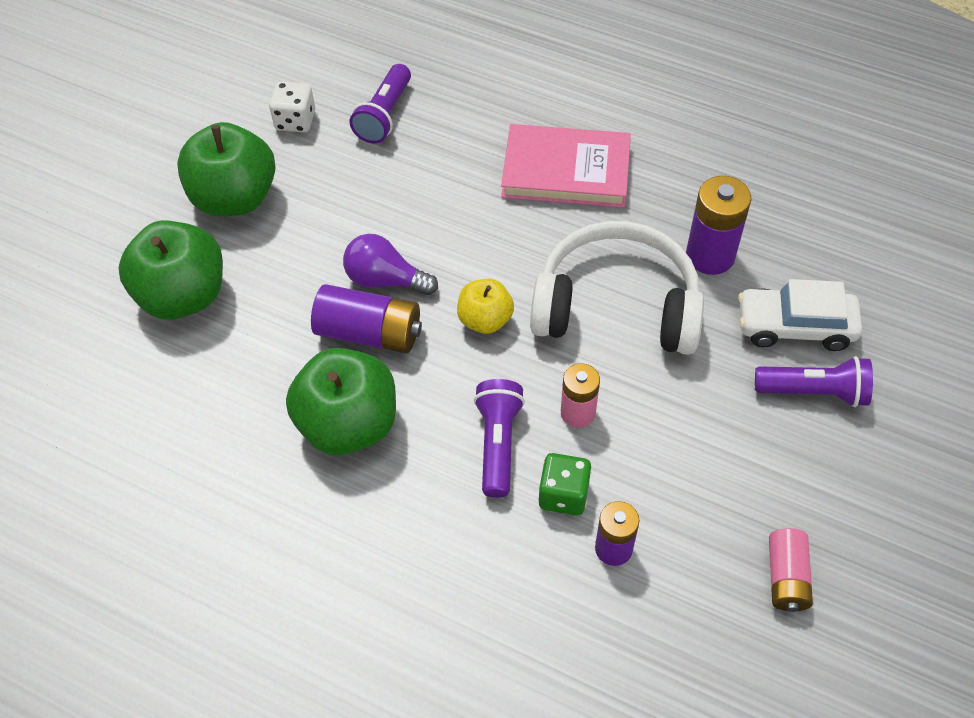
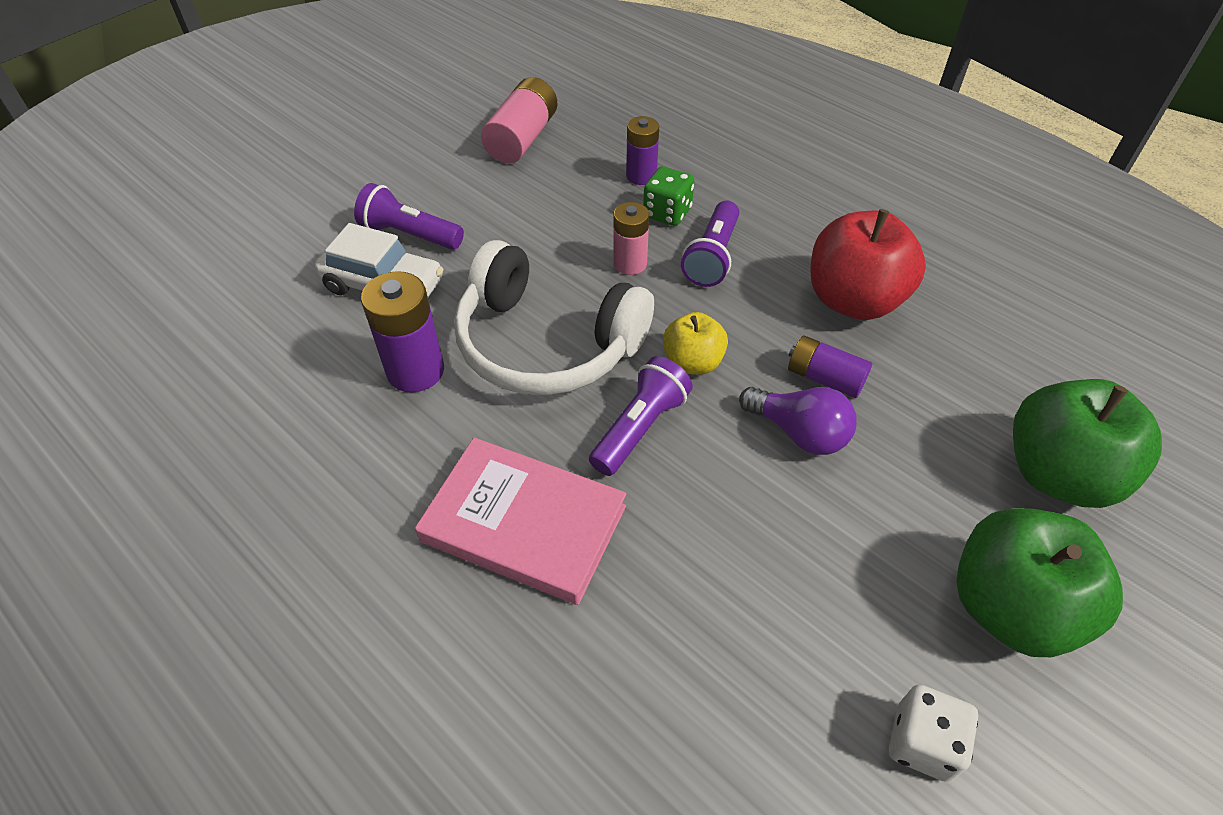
camera: 165 degrees left, 5 degrees down
green apple [286,348,396,455] -> red apple [810,209,926,320]
purple battery [311,284,422,353] -> purple battery [788,335,872,398], size x0.66
purple flashlight [349,64,411,143] -> purple flashlight moved to [589,356,693,476]
pink battery [769,528,813,612] -> pink battery [481,77,557,163], size x1.53

